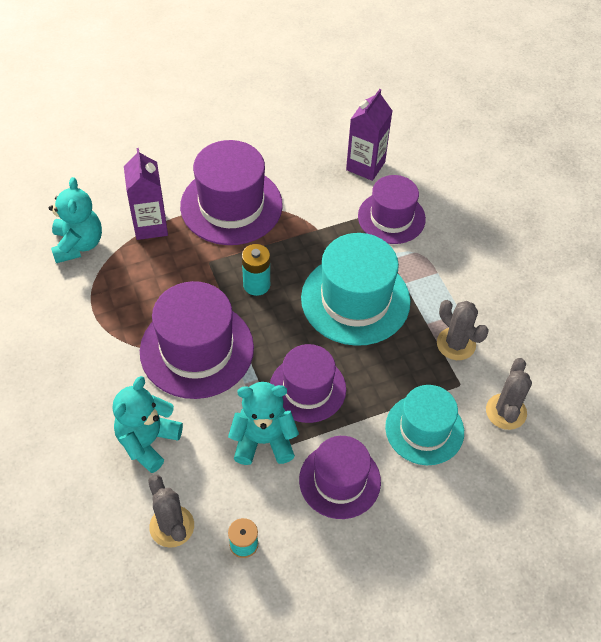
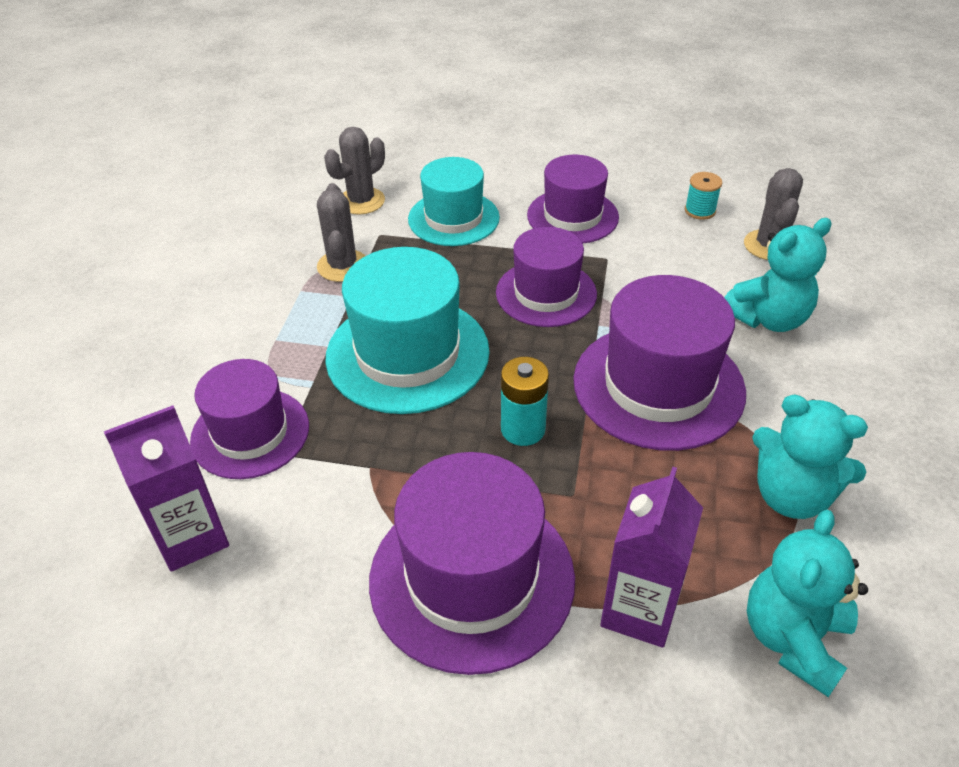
camera: 145 degrees left, 10 degrees down
turquoise teddy bear [228,382,299,465] -> turquoise teddy bear moved to [752,395,868,519]

